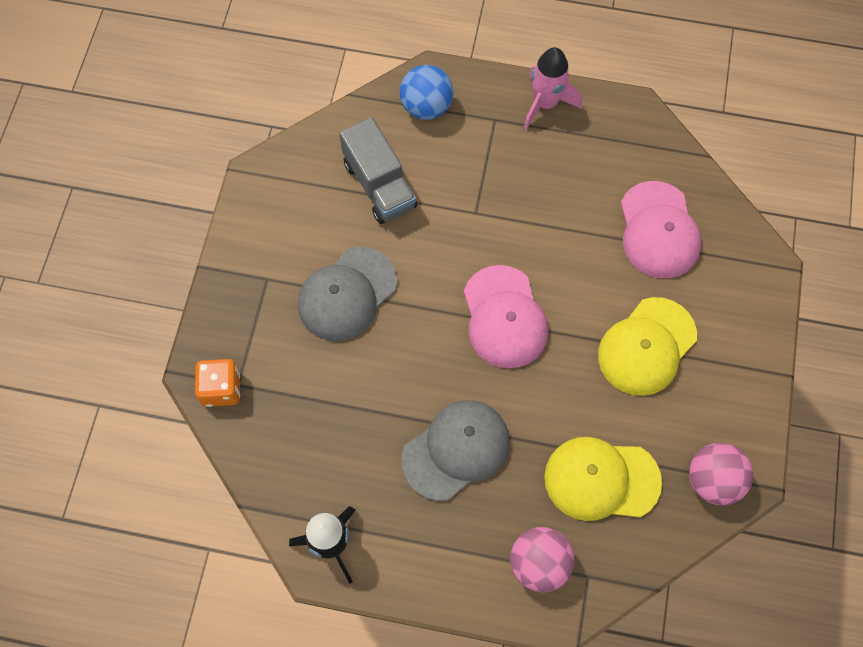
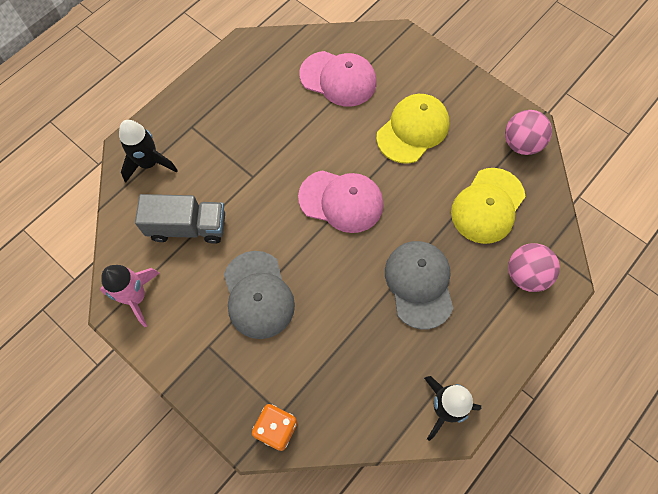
camera: 60 degrees left, 0 degrees up
blue ball [400,65,454,120] -> black rocket [119,120,178,183]
pink rocket [524,47,582,130] -> pink rocket moved to [100,265,160,327]
yellow cap [598,297,697,396] -> yellow cap turned 120 degrees counterclockwise [376,94,449,164]

